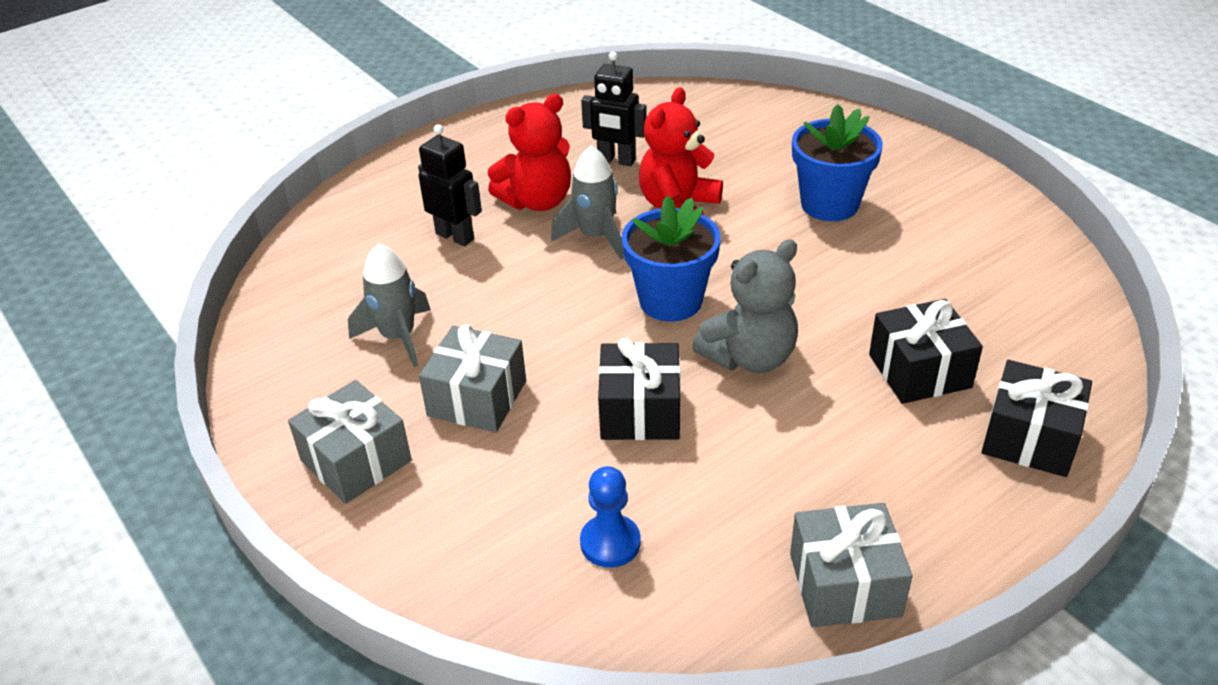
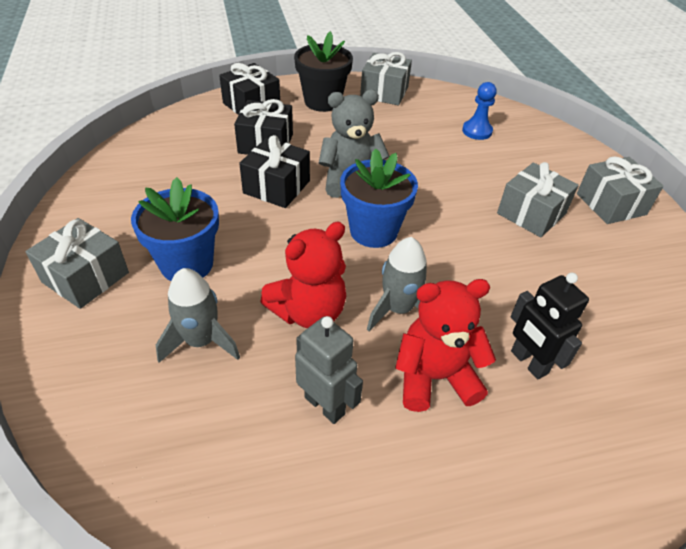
camera: 160 degrees left, 5 degrees up
grey rocket [348,243,431,367] -> grey rocket moved to [156,268,240,363]
black robot [581,52,647,166] -> grey robot [295,316,363,424]
black gift [598,338,680,440] -> black gift moved to [239,135,310,208]
none -> grey gift [25,218,129,309]
none -> black flower pot [294,31,353,112]

